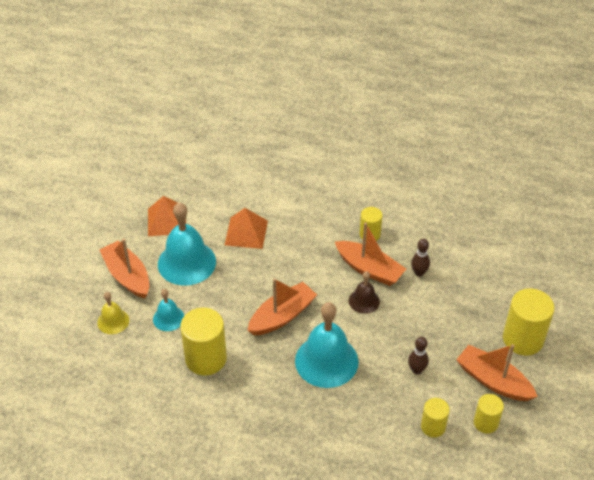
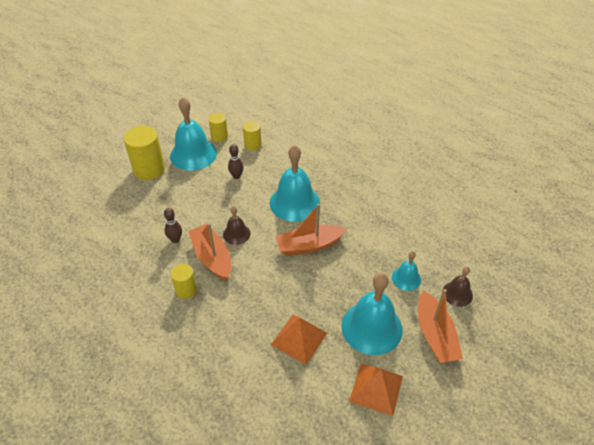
camera: 155 degrees left, 0 degrees up
yellow bell [97,292,129,334] -> brown bell [442,267,473,307]
yellow cylinder [180,308,227,375] -> none
orange boat [456,344,537,401] -> turquoise bell [170,97,217,171]

